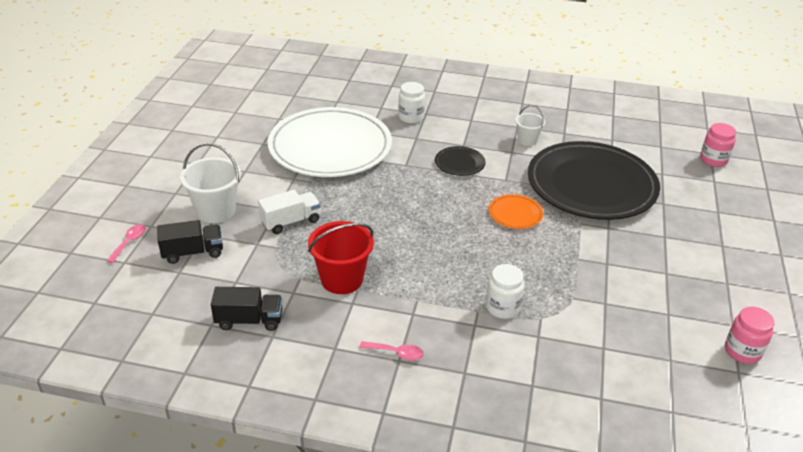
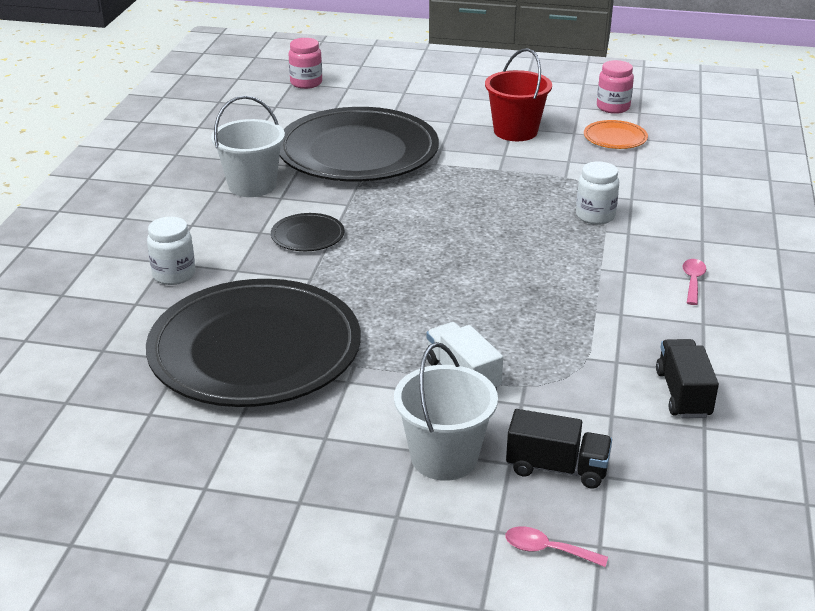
camera: 90 degrees left, 5 degrees down
black truck [157,220,223,264] -> black truck turned 120 degrees clockwise [506,409,612,489]
white plate [267,107,392,177] -> black plate [146,279,361,407]
red bucket [308,221,374,294] -> red bucket moved to [485,48,552,141]
orange plate [489,194,544,229] -> orange plate moved to [584,120,648,149]
white bucket [515,105,545,146] -> white bucket [211,96,285,197], size x1.73

